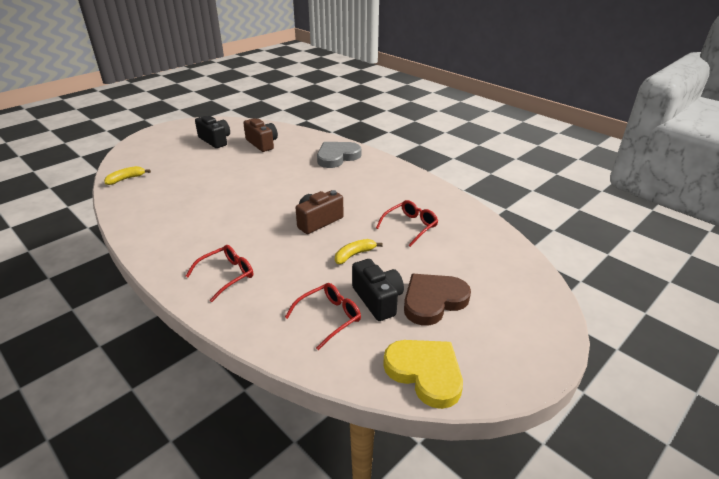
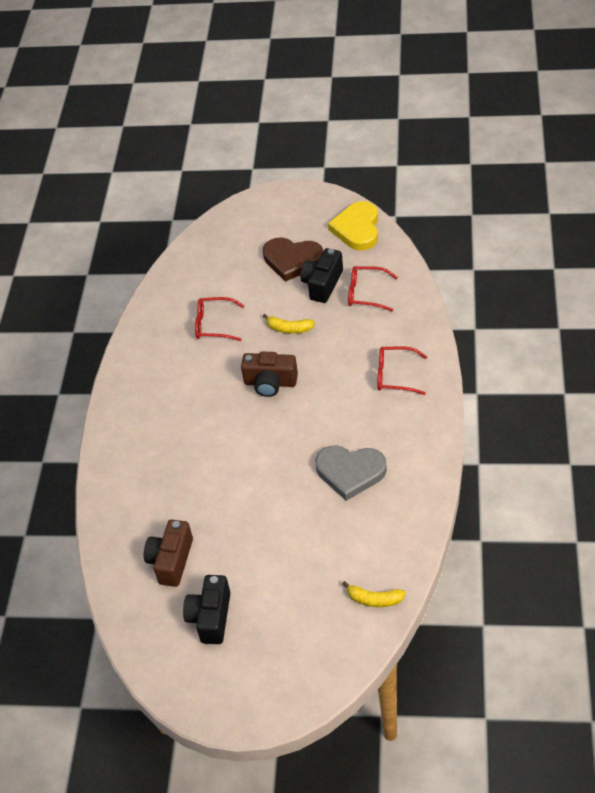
camera: 125 degrees left, 15 degrees up
grey heart [317,142,362,168] -> grey heart moved to [315,445,387,501]

